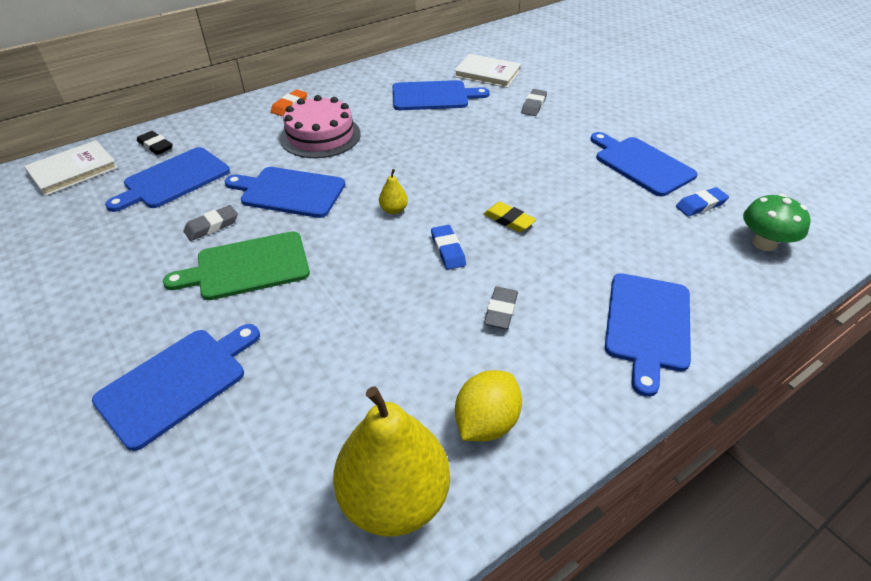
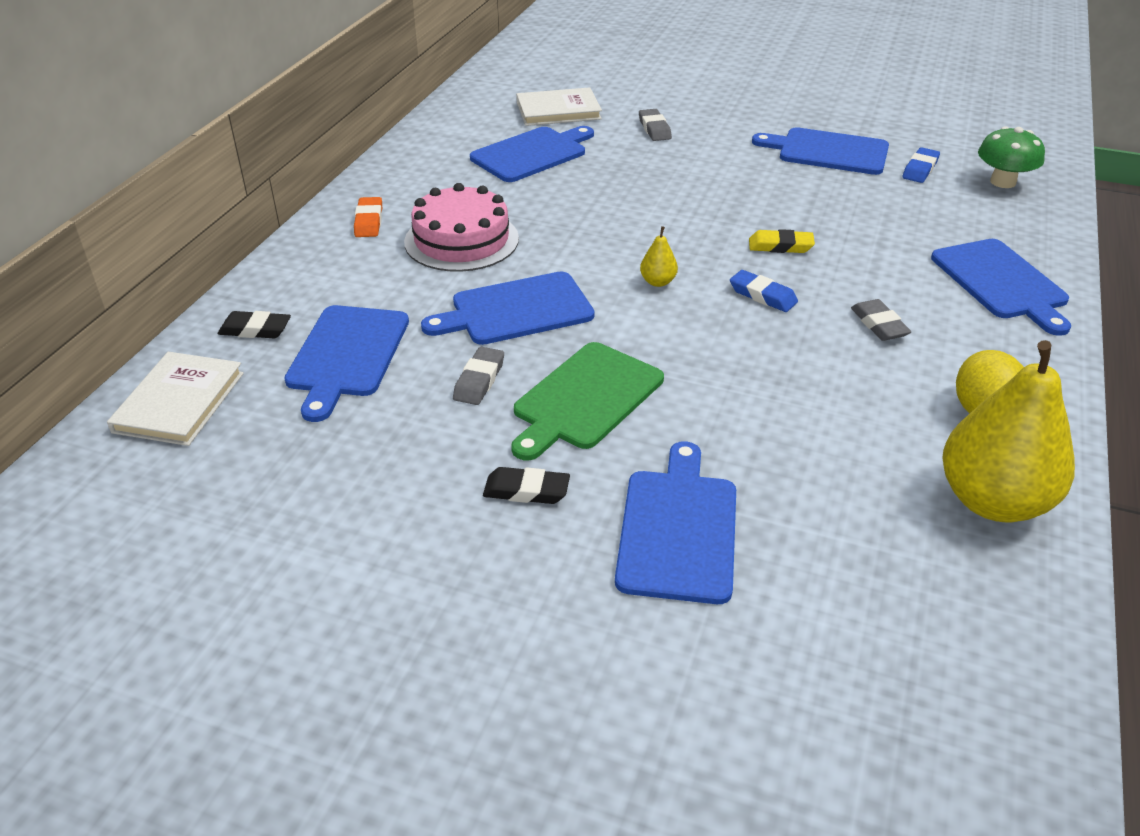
camera: 35 degrees left, 5 degrees down
none -> black eraser [483,467,570,504]

